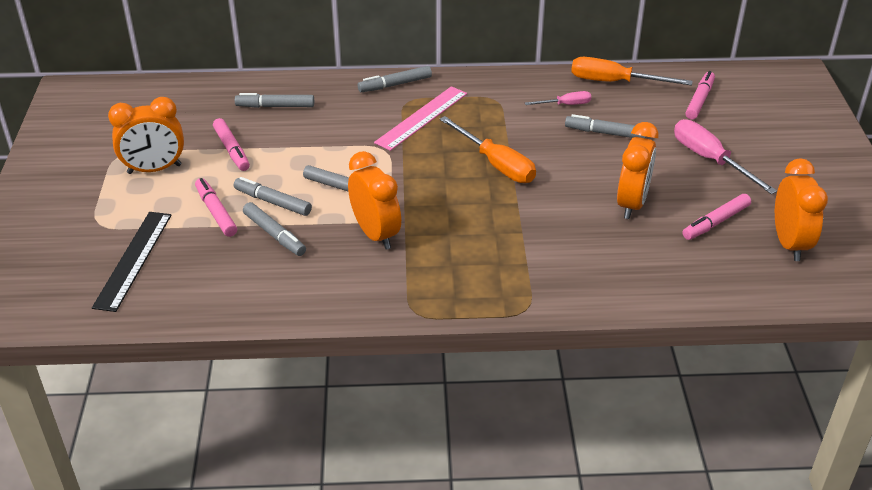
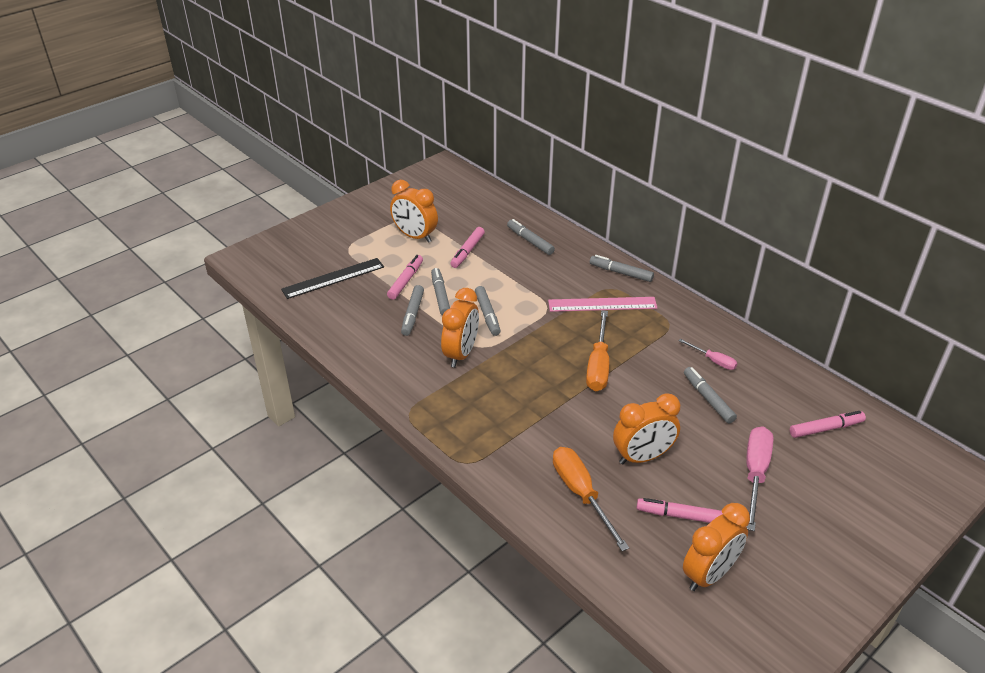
camera: 50 degrees right, 0 degrees up
orange screwdriver [571,57,693,85] -> orange screwdriver moved to [553,447,629,551]

